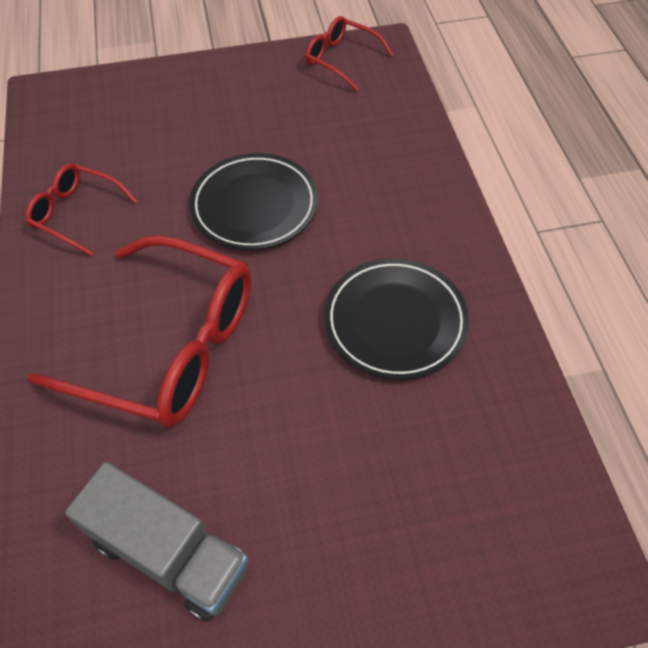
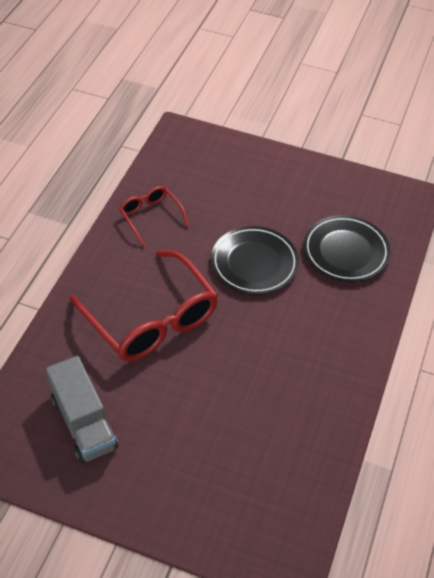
camera: 30 degrees right, 5 degrees down
red glasses [305,16,393,91] -> none
black plate [324,258,469,380] -> black plate moved to [303,215,390,282]

